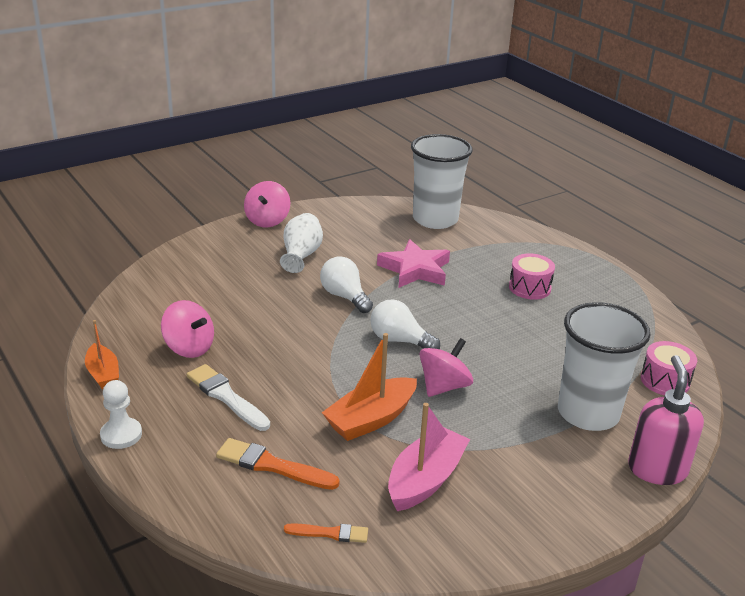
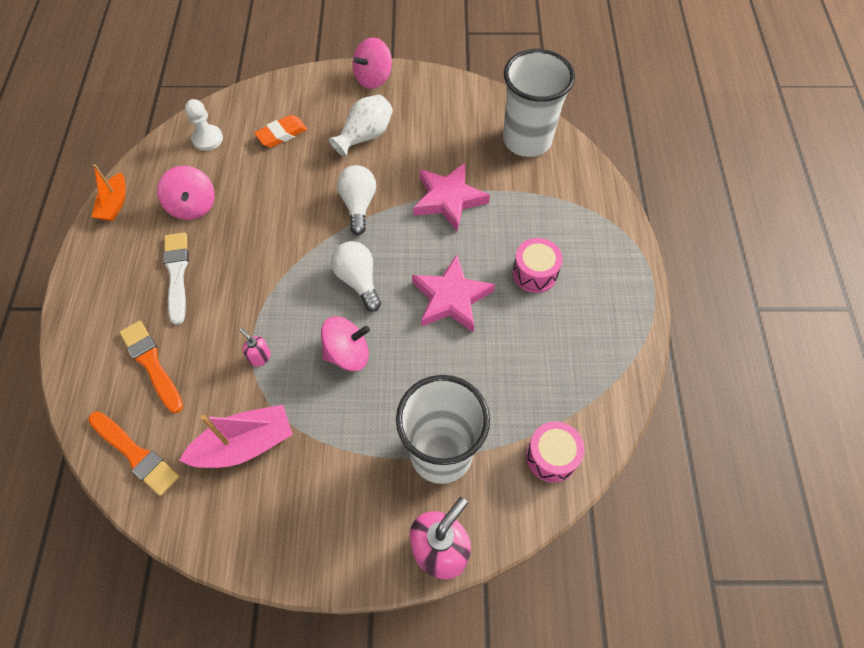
camera: 35 degrees right, 30 degrees up
white pawn [100,380,142,449] -> white pawn moved to [185,99,223,151]
orange brush [284,523,368,543] -> orange brush [88,411,179,496], size x1.65
orange boat [322,333,417,441] -> pink soap dispenser [240,328,271,367]
none -> orange eraser [254,115,308,148]
none -> pink star [412,254,495,333]

